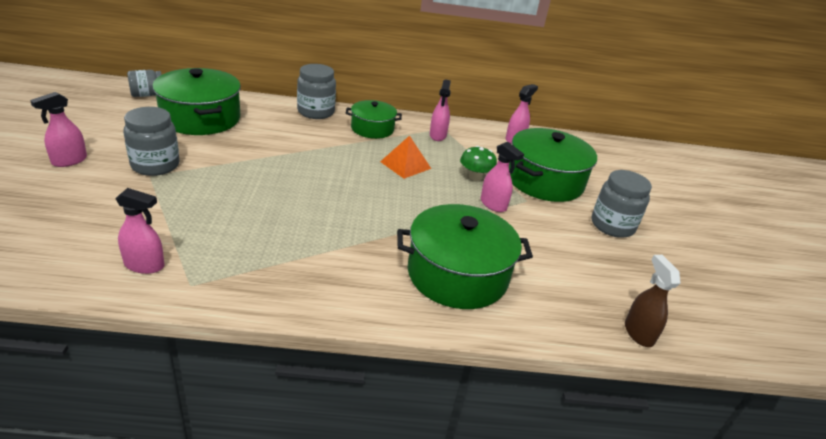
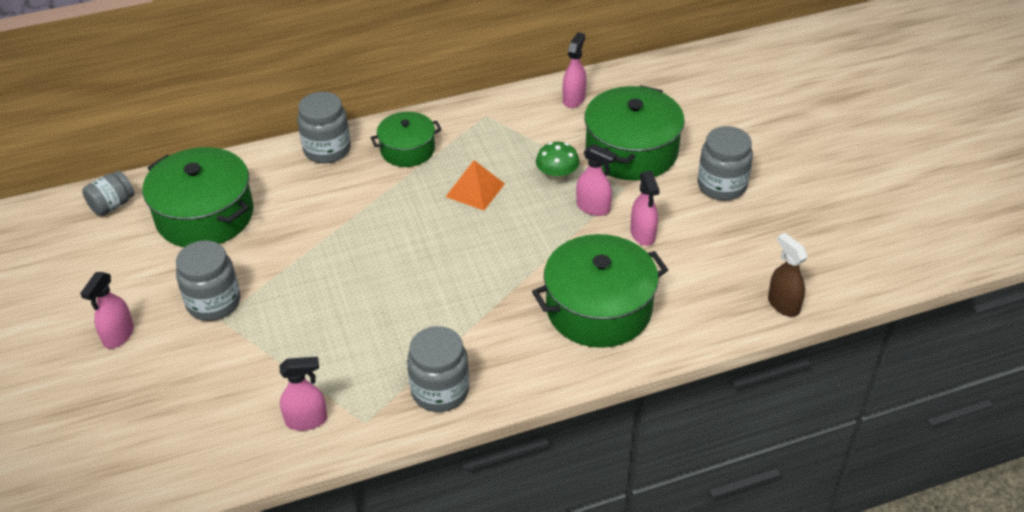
camera: 15 degrees left, 10 degrees up
pink spray bottle [430,79,451,141] -> pink spray bottle moved to [630,171,660,246]
none -> grey jar [407,326,469,412]

